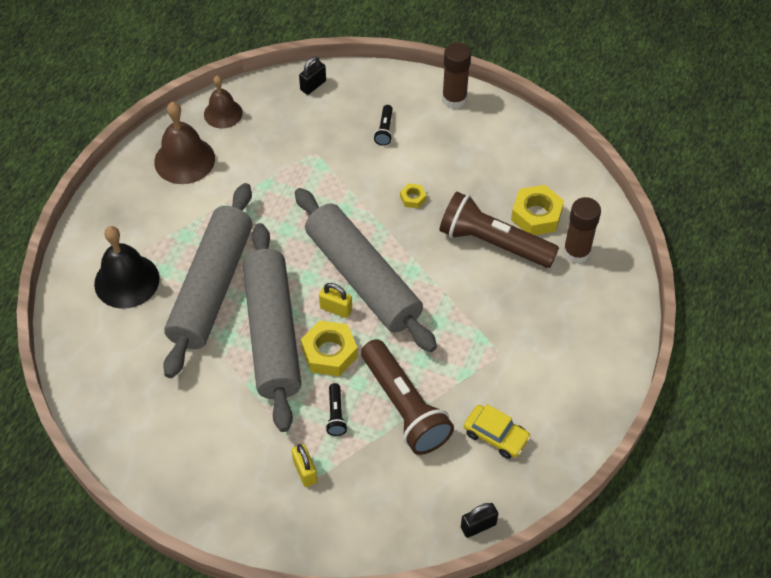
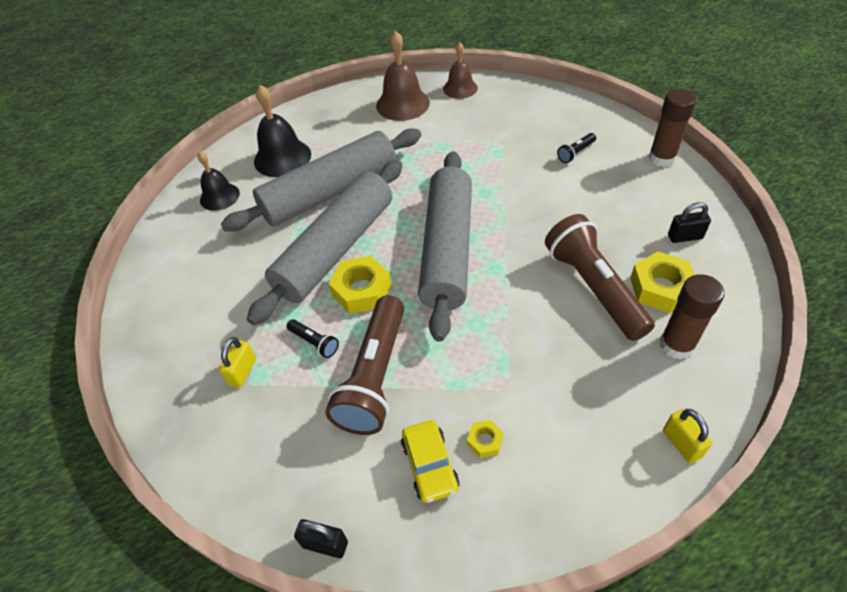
camera: 45 degrees right, 5 degrees down
black padlock [299,56,326,95] -> black padlock moved to [668,202,711,243]
yellow padlock [319,283,352,318] -> yellow padlock moved to [663,409,713,463]
black flashlight [326,383,347,436] -> black flashlight turned 90 degrees counterclockwise [287,319,339,358]
yellow nut [400,183,427,208] -> yellow nut moved to [467,420,503,458]
none -> black bell [197,151,240,211]

